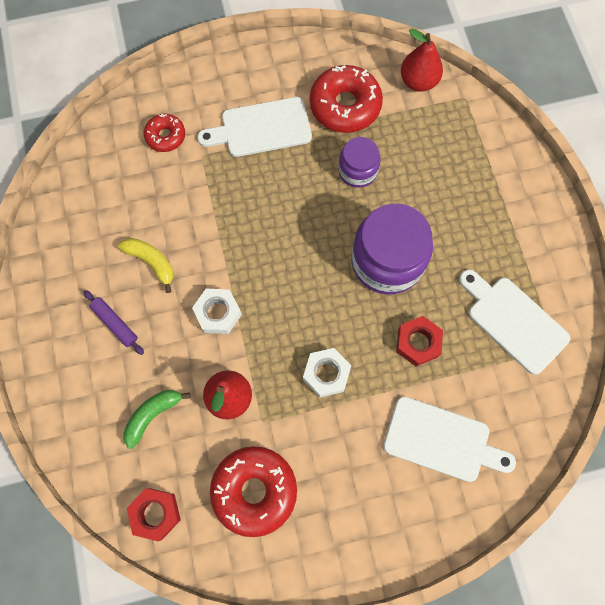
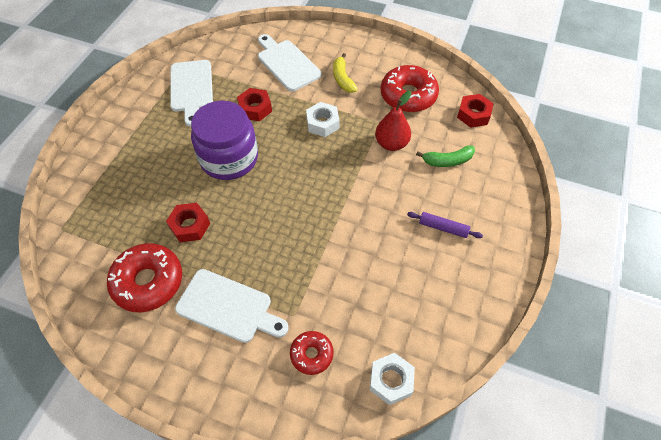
camera: 145 degrees left, 15 degrees down
purple rolling pin [84,290,144,355] -> purple rolling pin turned 60 degrees counterclockwise [407,212,483,238]
yellow banana [118,238,173,293] -> yellow banana moved to [333,53,358,93]
white nut [192,289,242,334] -> white nut moved to [370,353,415,405]
purple jar [339,137,380,188] -> red nut [166,203,210,242]
red pear [401,29,443,92] -> none

